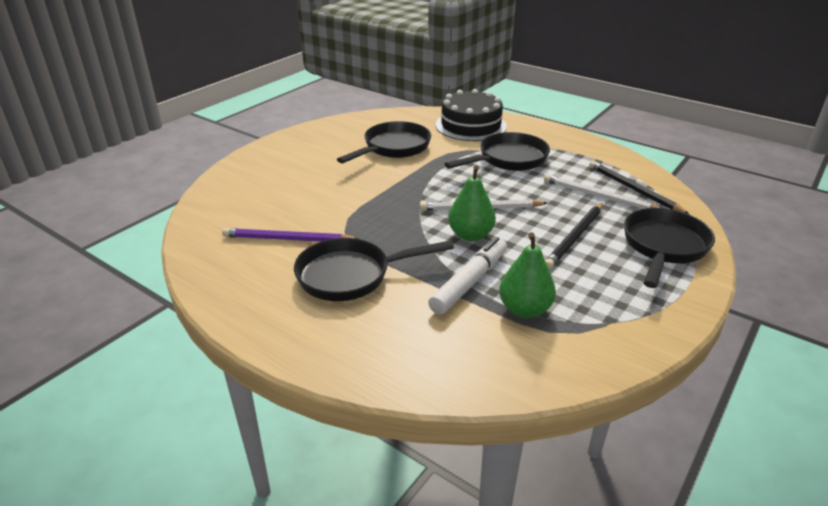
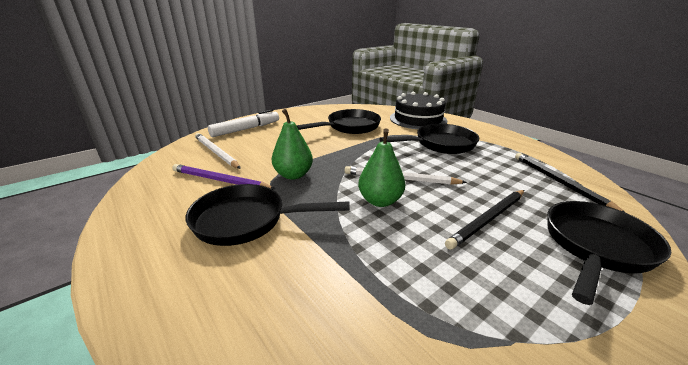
camera: 15 degrees right, 5 degrees down
white marker [428,237,507,315] -> white marker moved to [208,109,279,137]
green pear [499,232,556,318] -> green pear moved to [272,109,313,180]
white pencil [544,174,660,209] -> white pencil moved to [195,133,241,169]

